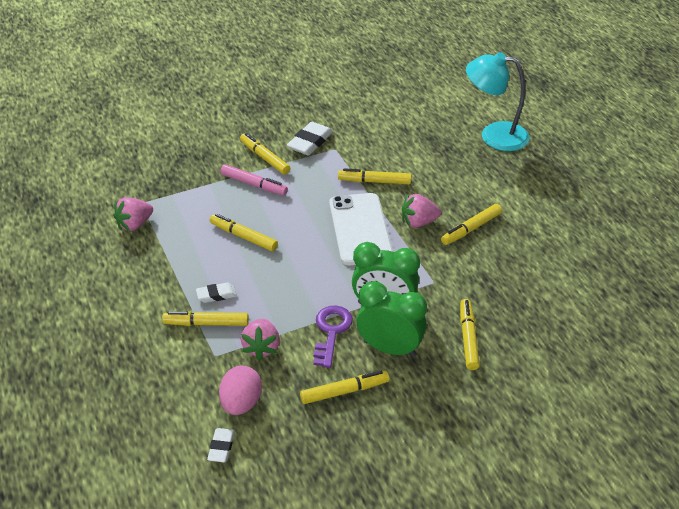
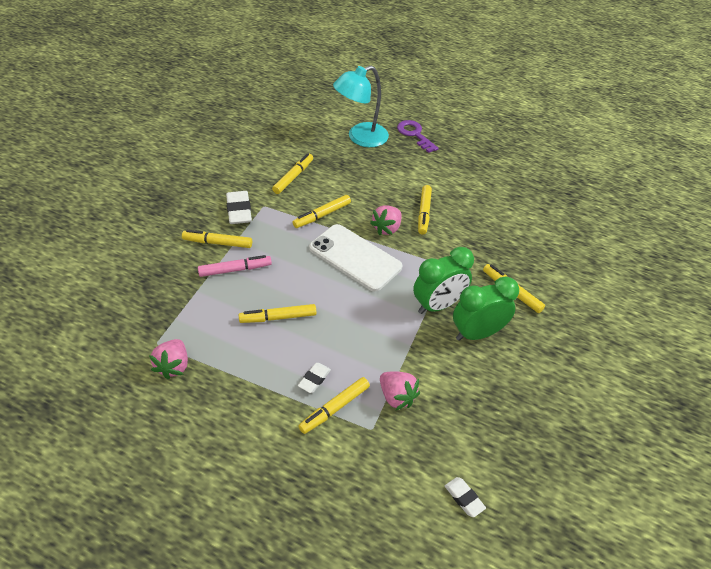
camera: 45 degrees left, 5 degrees up
pink egg [219,366,262,415] -> none
yellow marker [300,371,389,404] -> yellow marker moved to [272,153,313,194]
purple key [313,306,353,368] -> purple key moved to [397,120,439,153]

